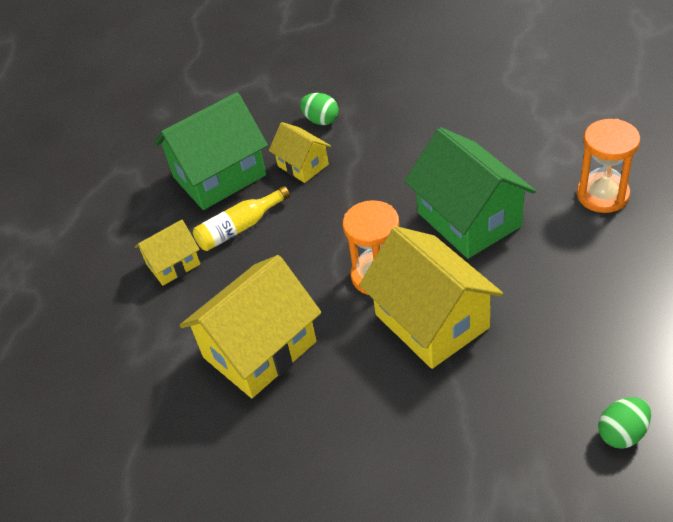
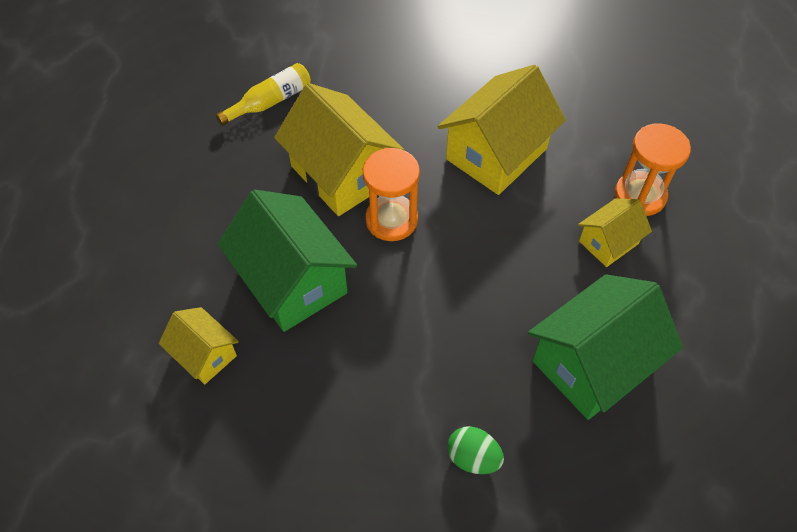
camera: 170 degrees right, 10 degrees up
yellow bottle [193,186,290,251] -> yellow bottle moved to [216,63,311,126]
yellow house [269,122,331,183] -> yellow house moved to [159,307,239,384]
orange hourglass [577,119,640,213] -> orange hourglass moved to [615,123,691,216]
green egg [598,397,651,448] -> none

